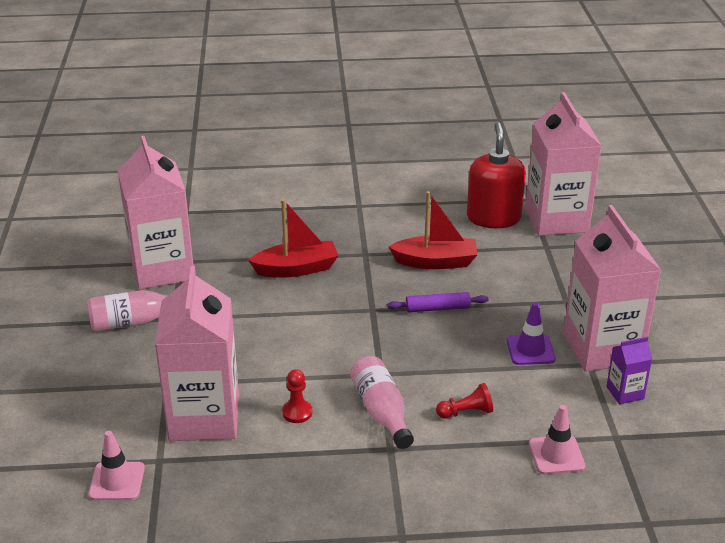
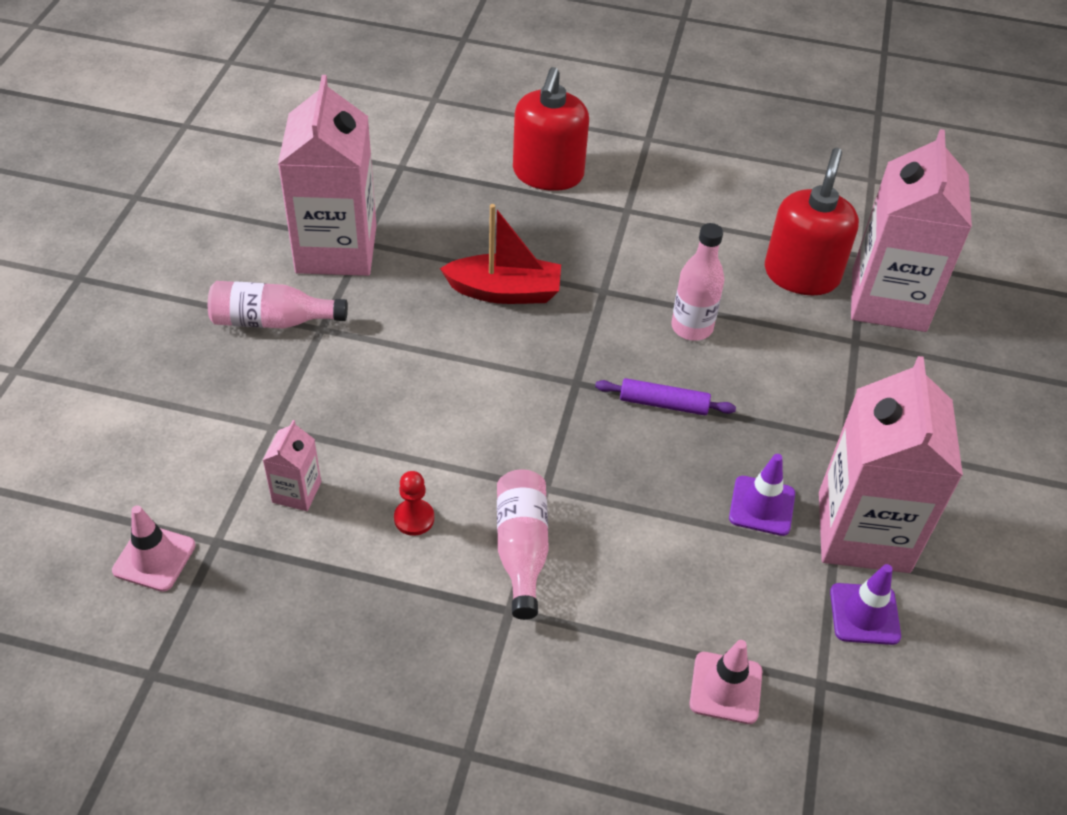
camera: 15 degrees right, 15 degrees up
pink carton [155,266,239,441] -> pink carton [263,420,321,511], size x0.43
red boat [388,191,478,269] -> pink bottle [671,223,725,341]
red pawn [436,383,493,419] -> none
purple carton [606,337,652,404] -> purple traffic cone [830,564,901,645]
none -> red soap dispenser [513,67,589,191]

